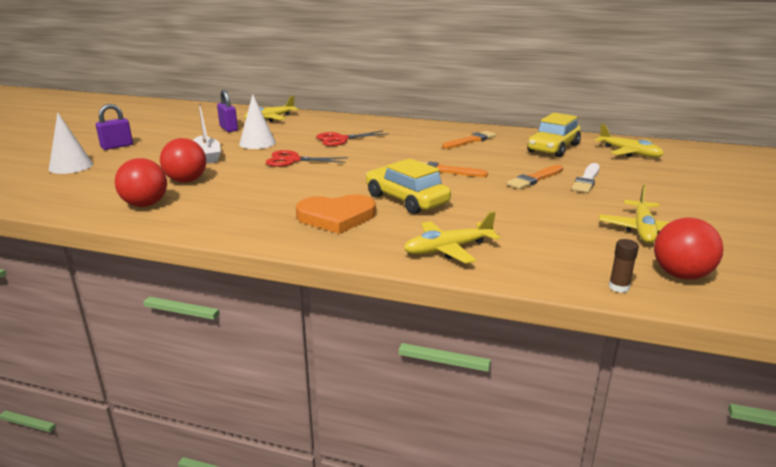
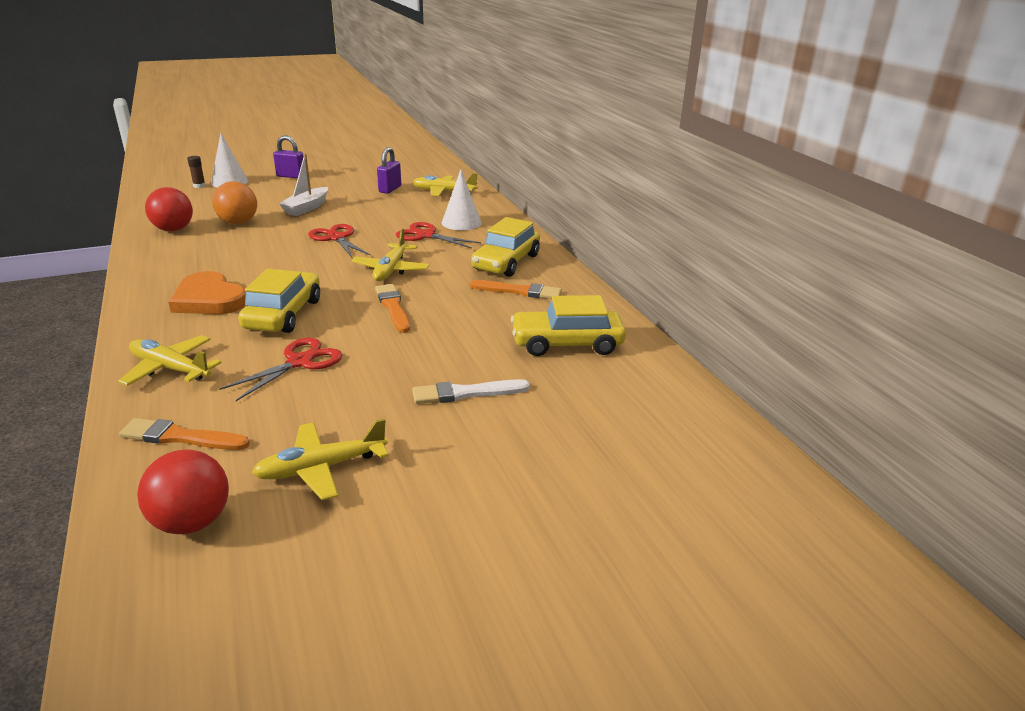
camera: 50 degrees right, 5 degrees up
red ball [160,138,206,183] -> orange ball [212,181,257,224]
white cone [239,94,276,149] -> white cone moved to [442,169,482,230]
orange brush [507,165,563,189] -> orange brush moved to [119,418,250,450]
yellow plane [595,124,664,157] -> yellow plane moved to [351,229,429,281]
brown glue stick [609,239,639,293] -> brown glue stick moved to [187,156,206,188]
none -> red scissors [219,338,342,401]
none -> yellow car [471,217,540,277]

